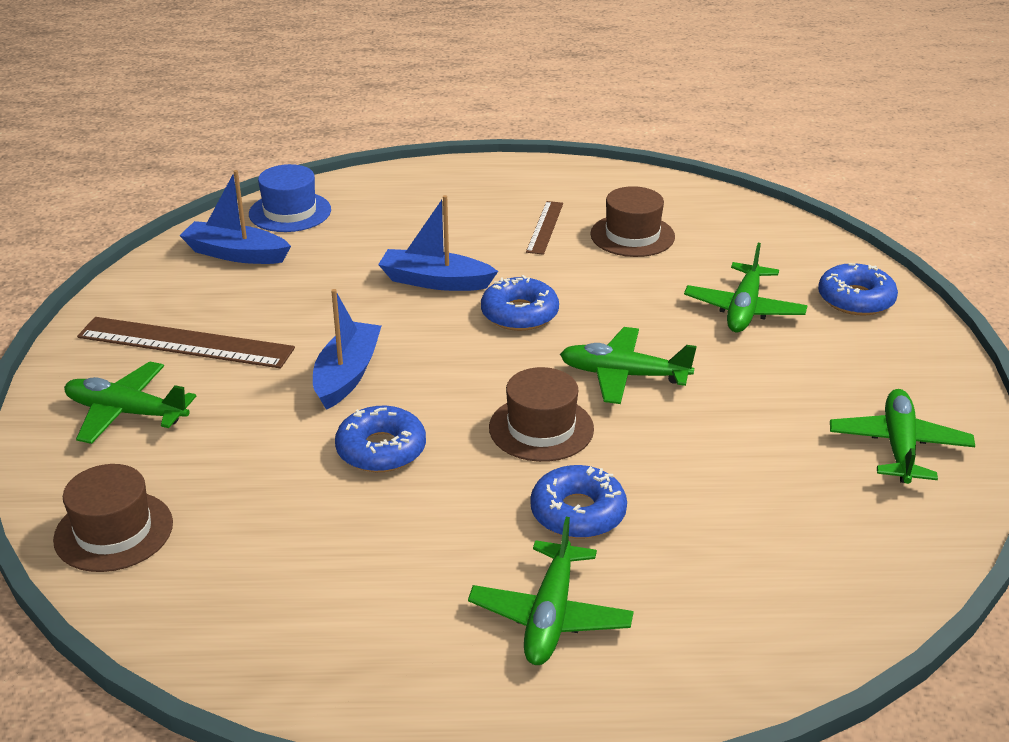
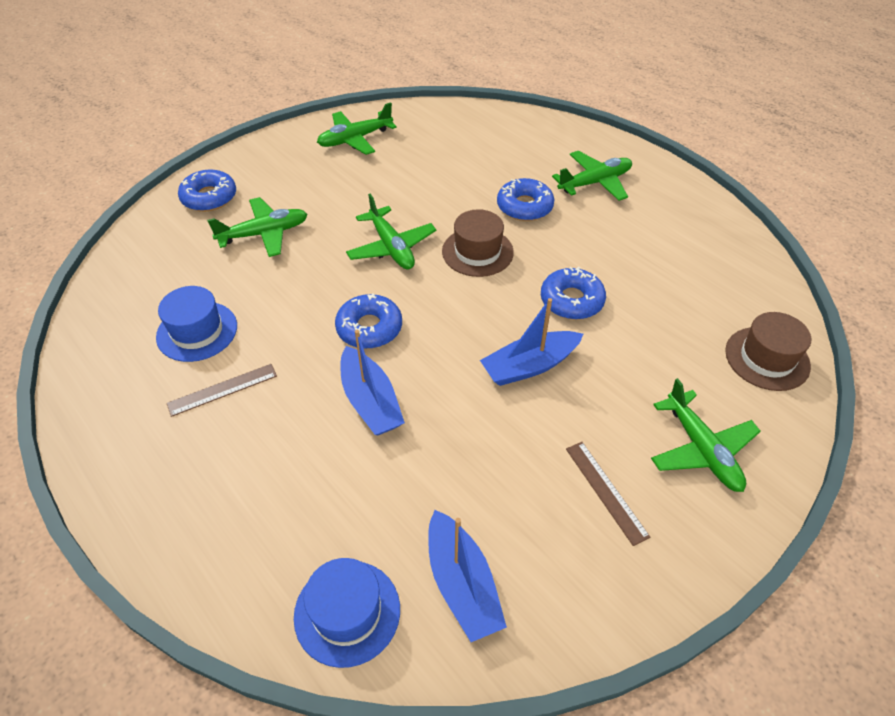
camera: 130 degrees left, 15 degrees up
brown ruler [77,317,295,369] -> brown ruler [566,442,650,546], size x0.56
brown hat [590,186,675,257] -> blue hat [156,286,237,362]

